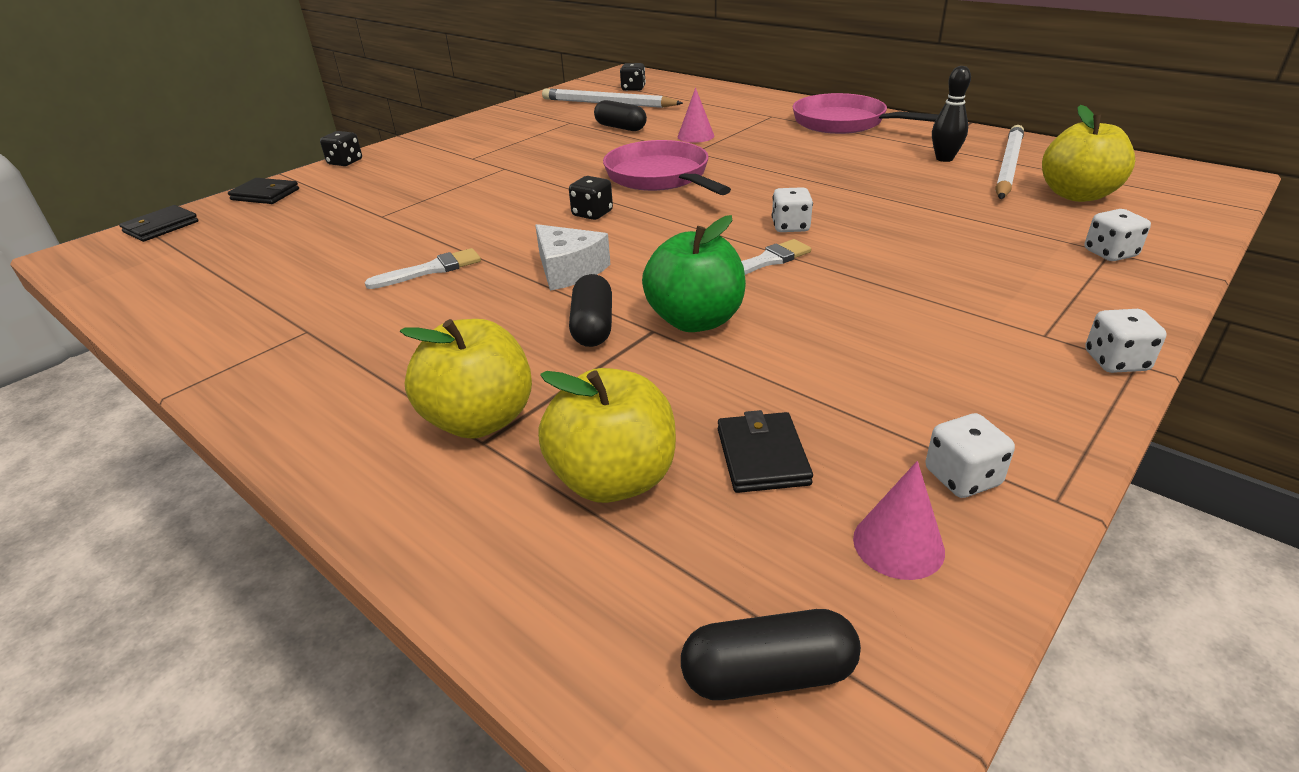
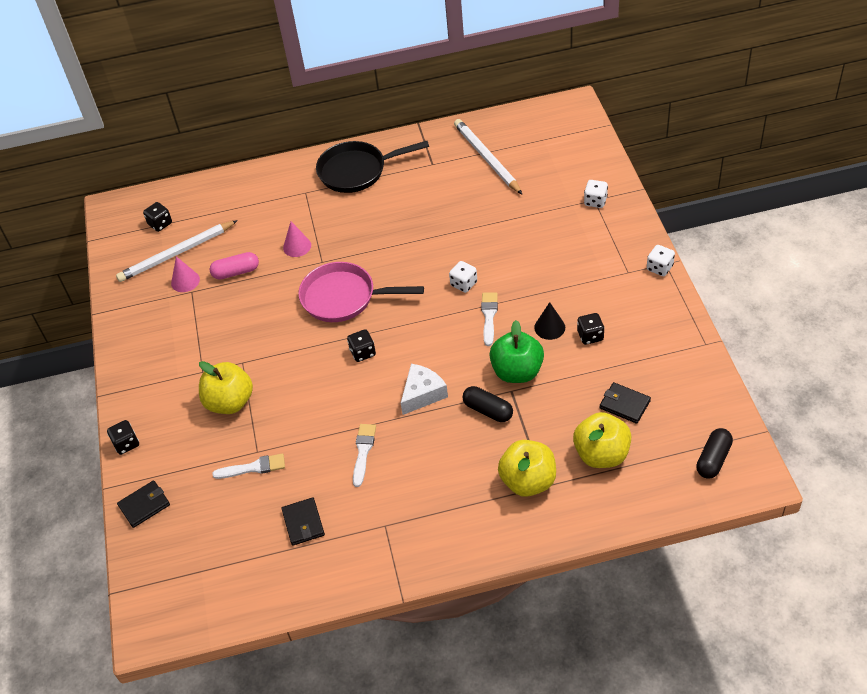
camera: 50 degrees left, 15 degrees up
black wallet [119,205,199,242] -> black wallet moved to [281,497,325,546]
white cheese [535,224,610,291] -> white cheese turned 45 degrees counterclockwise [401,364,448,415]
black capsule [594,100,647,131] -> pink capsule [210,252,259,280]
pink pan [792,93,939,134] -> black pan [316,141,429,193]
pink cone [853,461,945,580] -> pink cone moved to [171,256,200,292]
white dice [926,413,1015,498] -> none
black bowling pin [932,66,971,162] -> none
yellow apple [1042,105,1135,202] -> yellow apple moved to [199,361,253,414]
none -> white brush [212,454,285,479]
none -> black cone [534,302,565,340]
none -> black dice [577,313,604,345]

